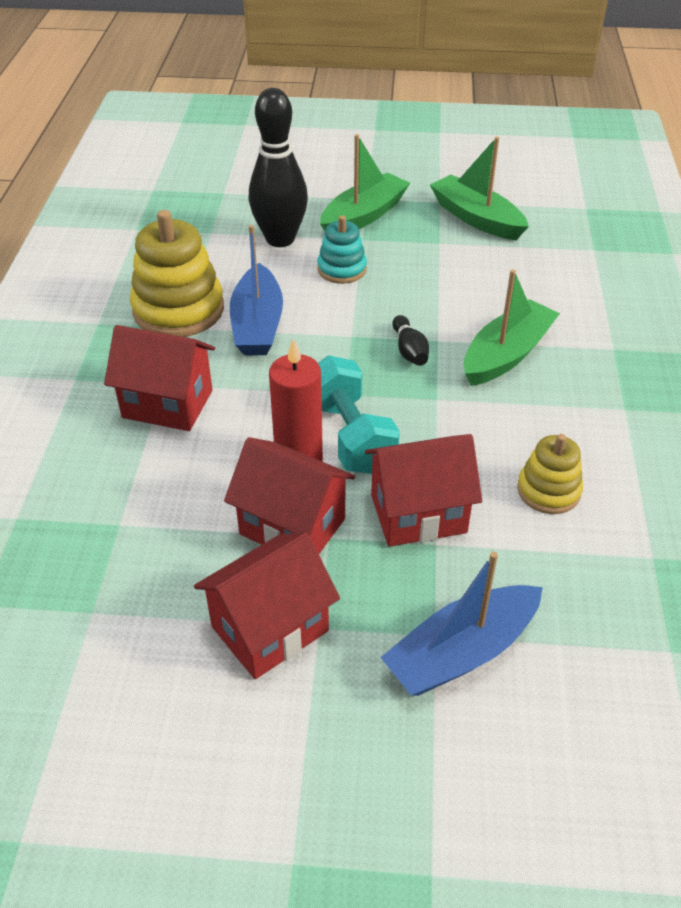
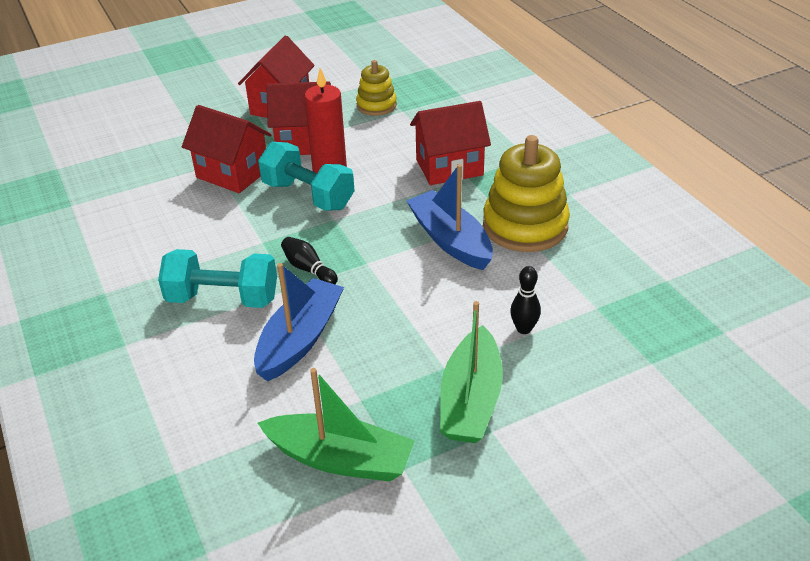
camera: 150 degrees right, 5 degrees down
black bowling pin [249,88,308,247] -> black bowling pin [510,266,541,334], size x0.45
turquoise stacking toy [317,215,367,284] -> none
red house [365,434,482,547] -> red house turned 75 degrees clockwise [182,105,272,193]
blue boat [381,552,543,696] -> blue boat moved to [254,263,344,381]
green boat [464,270,560,386] -> turquoise dumbbell [158,249,277,308]
yellow stacking toy [517,434,583,514] -> yellow stacking toy moved to [356,60,397,116]

